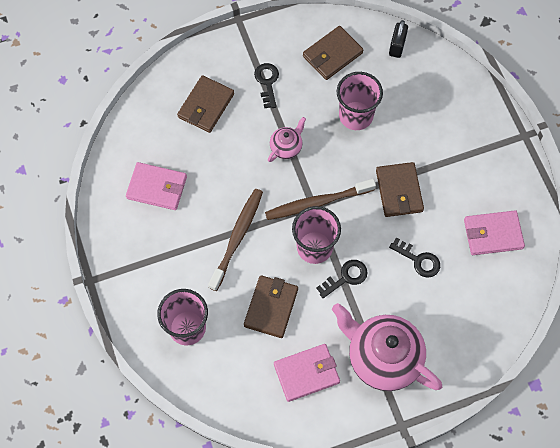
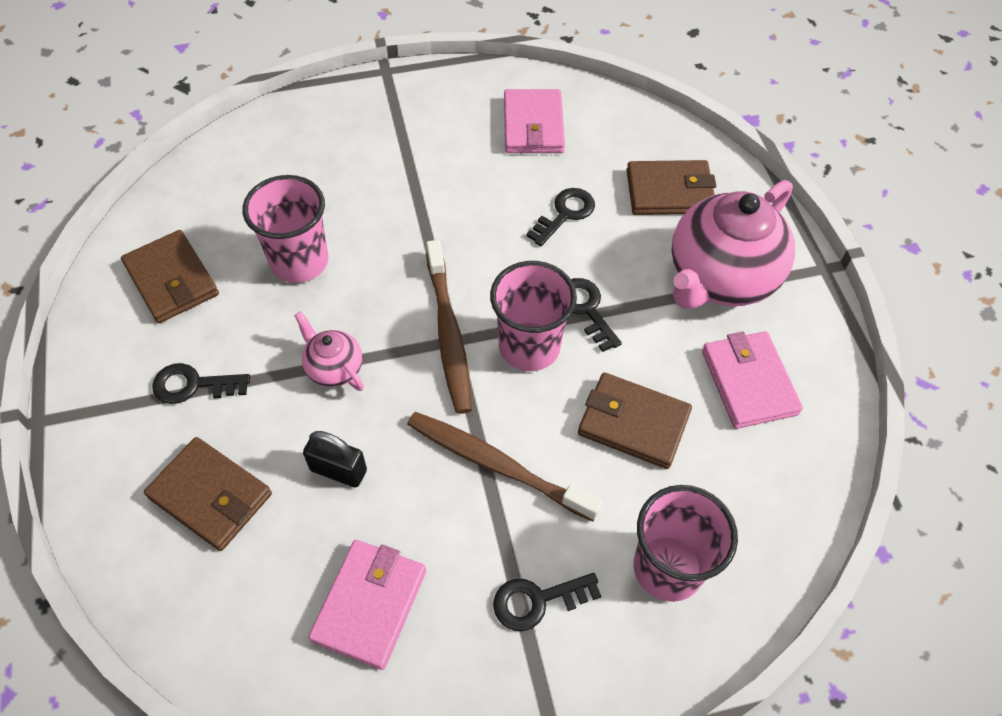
camera: 85 degrees left, 10 degrees down
brown wallet [376,162,424,217] -> brown wallet moved to [626,160,717,215]
black padlock [389,20,408,58] -> black padlock moved to [303,431,367,488]
none -> black key [493,573,601,631]

